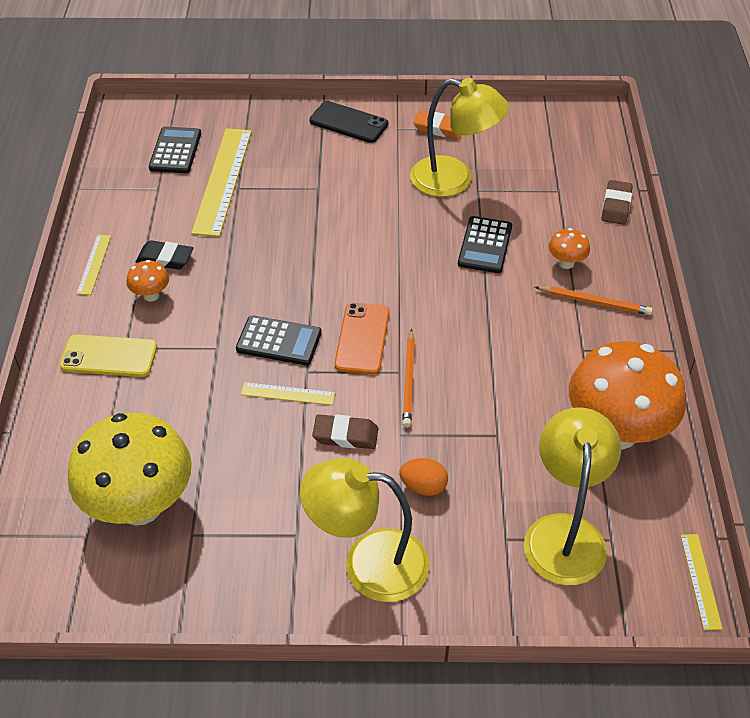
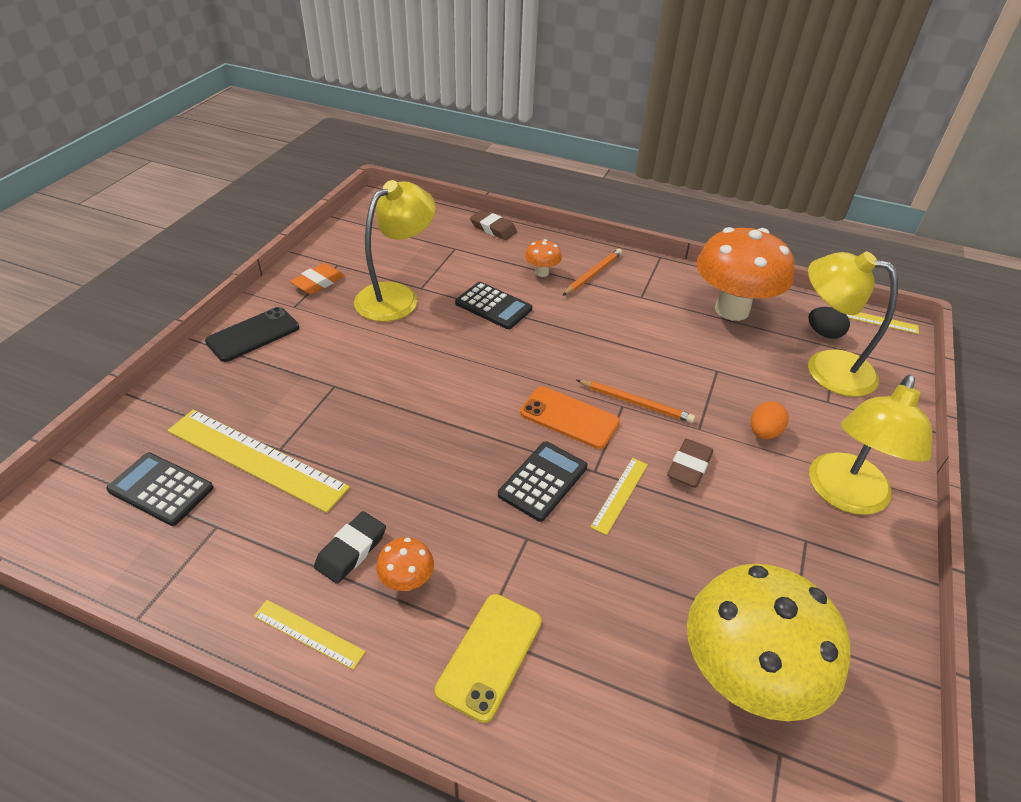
camera: 70 degrees left, 5 degrees down
none -> black egg [808,307,850,339]

